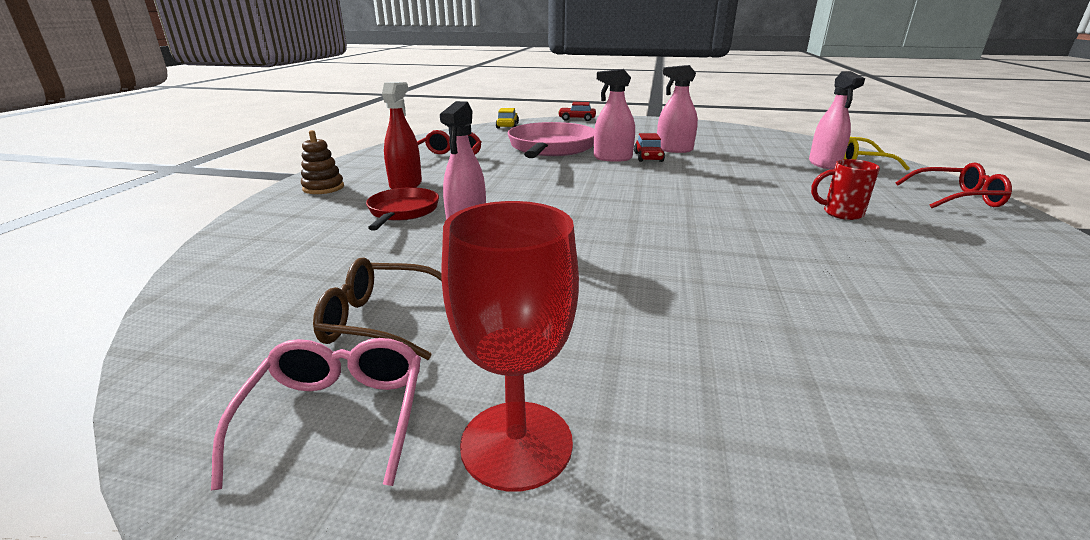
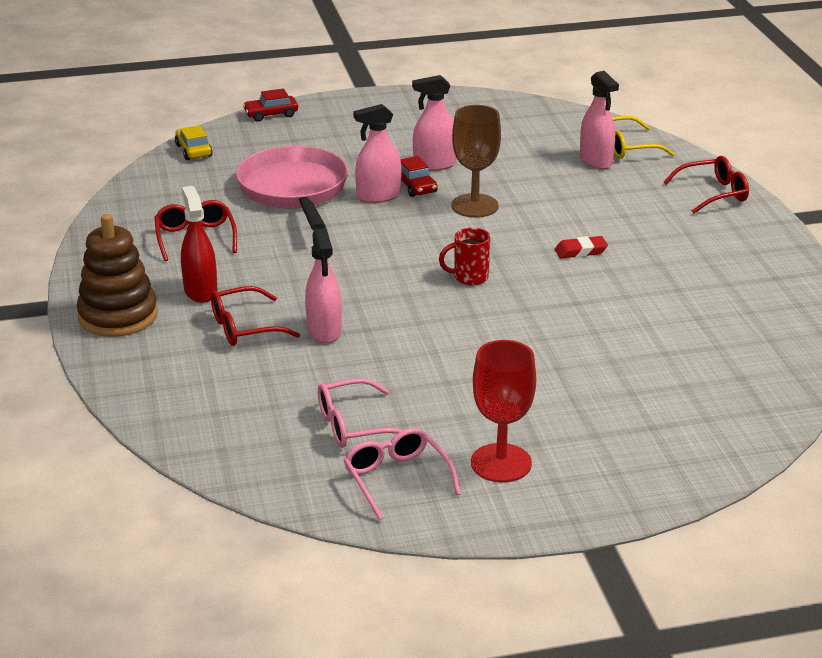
camera: 25 degrees left, 5 degrees up
brown stacking toy [301,130,344,194] -> brown stacking toy [77,214,158,337], size x1.79
brown glasses [313,258,442,360] -> pink glasses [318,378,403,448]
red pan [366,187,439,231] -> red glasses [211,286,300,346]
red mug [811,159,880,220] -> red mug moved to [439,227,490,285]
none -> brown goblet [451,105,501,218]
none -> red eraser [555,236,608,259]

